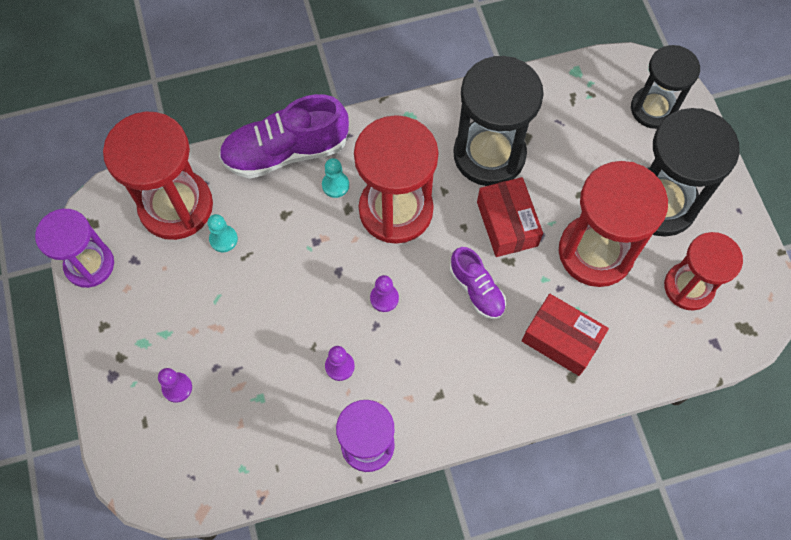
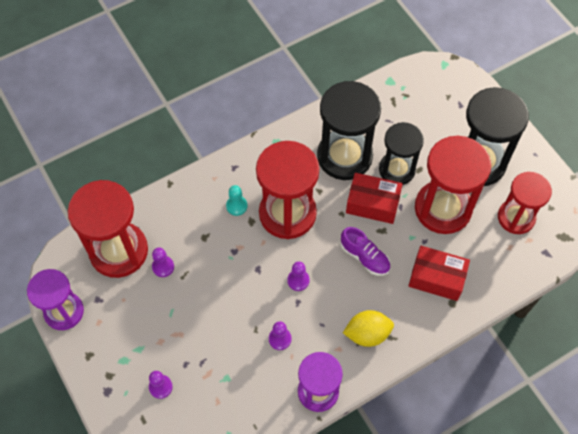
camera: 15 degrees left, 5 degrees down
turquoise pawn [207,214,238,252] -> purple pawn [152,248,174,277]
purple shoe [219,94,349,179] -> none
red box [477,177,543,257] -> red box turned 45 degrees counterclockwise [346,173,403,224]
black hourglass [631,45,700,129] -> black hourglass moved to [379,122,424,185]
none -> yellow lemon [343,310,394,347]

